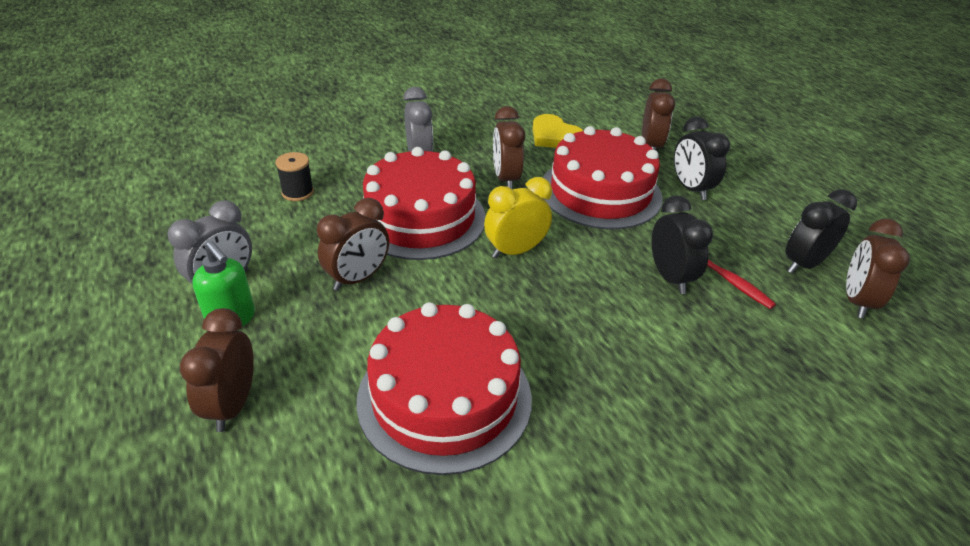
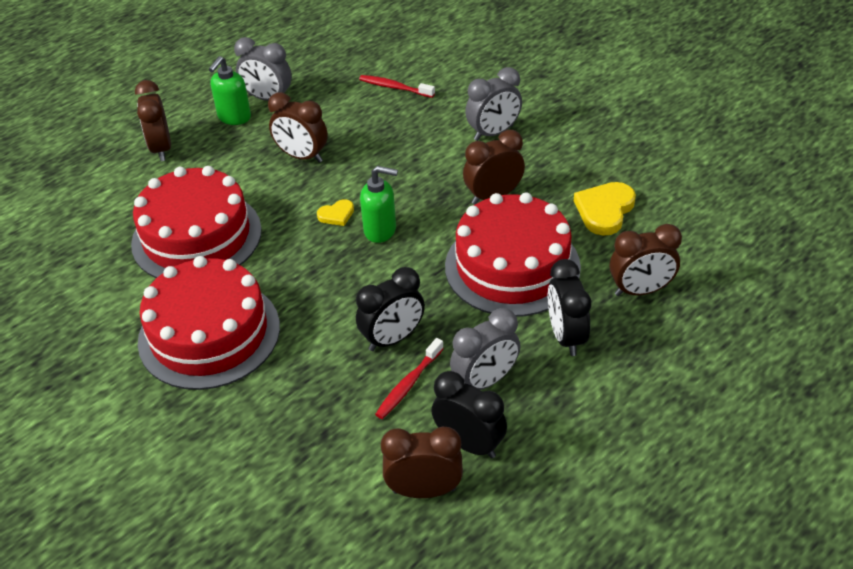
camera: 75 degrees right, 5 degrees up
brown clock [180,308,254,432] -> brown clock turned 90 degrees counterclockwise [135,80,171,161]
black spool [276,152,314,201] -> red toothbrush [359,75,435,98]
red cake [363,147,486,260] -> red cake moved to [138,256,280,390]
yellow clock [484,177,552,259] -> green soap dispenser [360,166,398,243]
black clock [674,117,730,200] -> black clock turned 60 degrees counterclockwise [548,259,591,356]
none -> yellow heart [317,199,354,226]
none -> grey clock [450,308,521,390]

